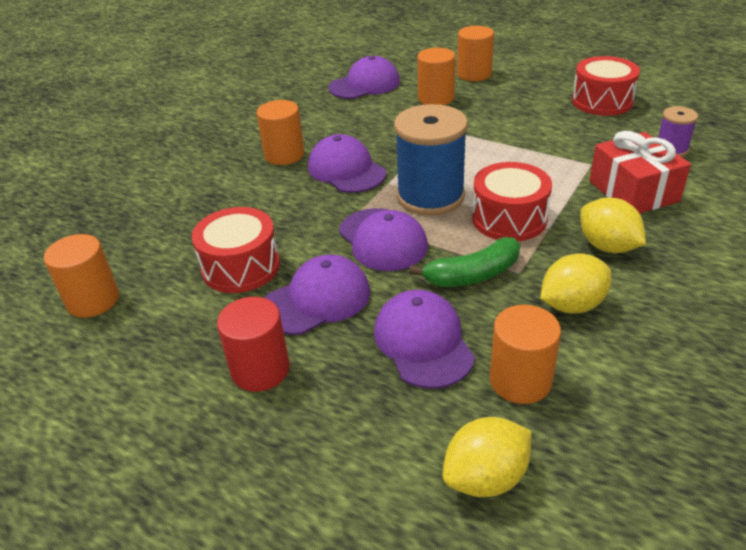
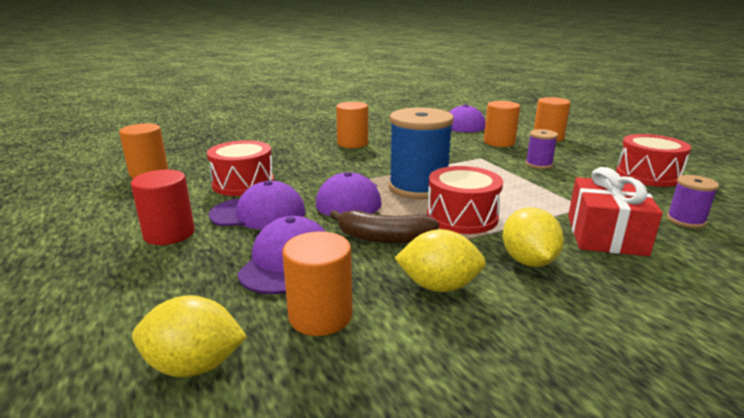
camera: 30 degrees right, 15 degrees down
purple cap [308,134,386,193] -> none
green banana [409,237,520,287] -> brown banana [330,210,439,244]
none -> purple spool [525,129,558,169]

